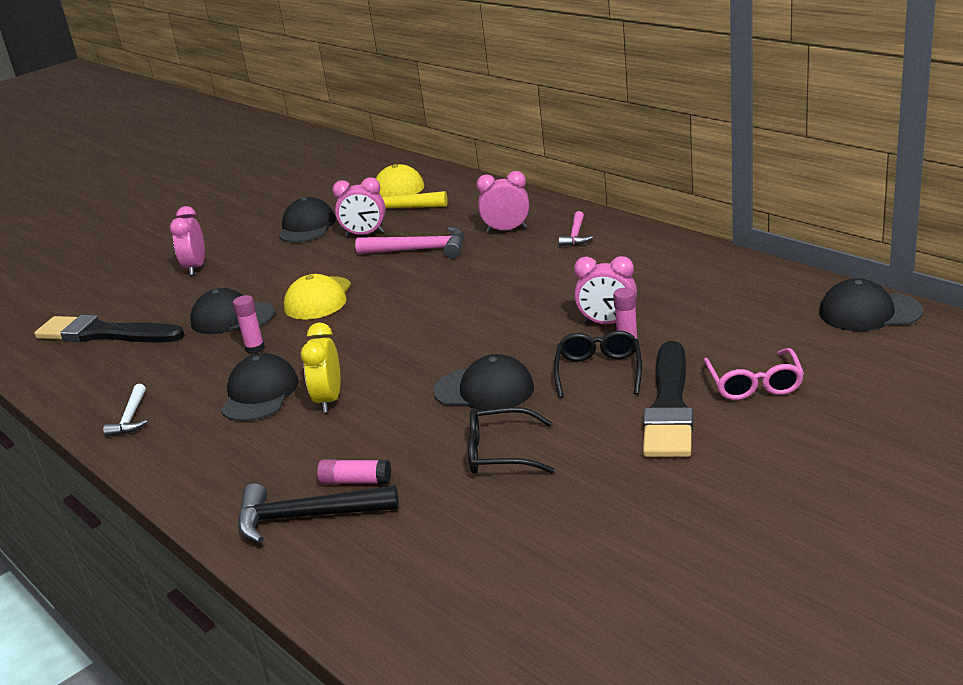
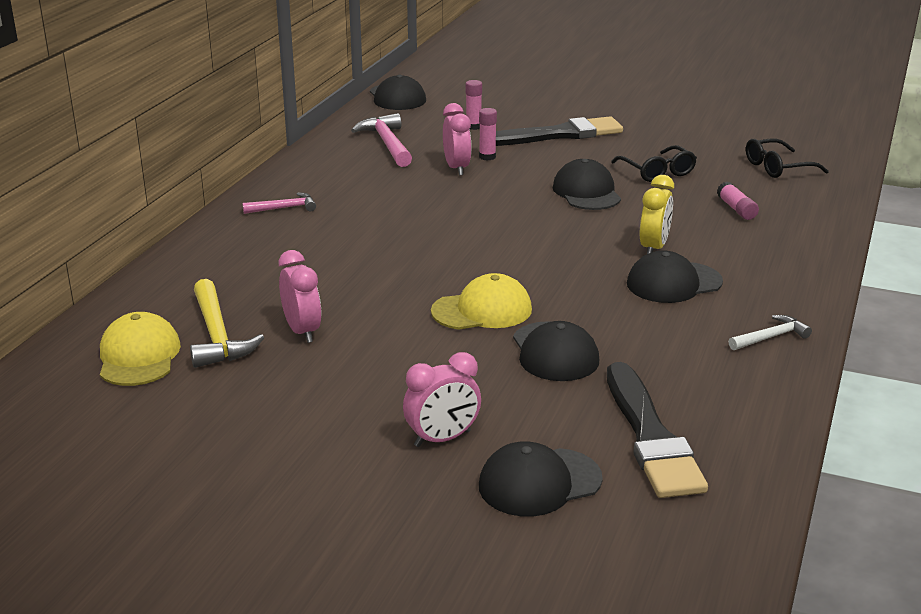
camera: 120 degrees left, 0 degrees up
pink glue stick [233,295,265,354] -> pink glue stick moved to [466,80,482,130]
black hammer [238,483,399,543] -> none
black cap [279,197,336,243] -> black cap moved to [479,441,603,516]
yellow clock [301,322,340,413] -> yellow clock turned 45 degrees counterclockwise [640,175,674,254]
pink hammer [355,227,464,259] -> pink hammer moved to [351,113,412,167]
pink clock [476,171,529,233] -> none
black glasses [554,331,642,398] -> black glasses moved to [746,139,829,178]
pink glasses [704,348,804,400] -> none

